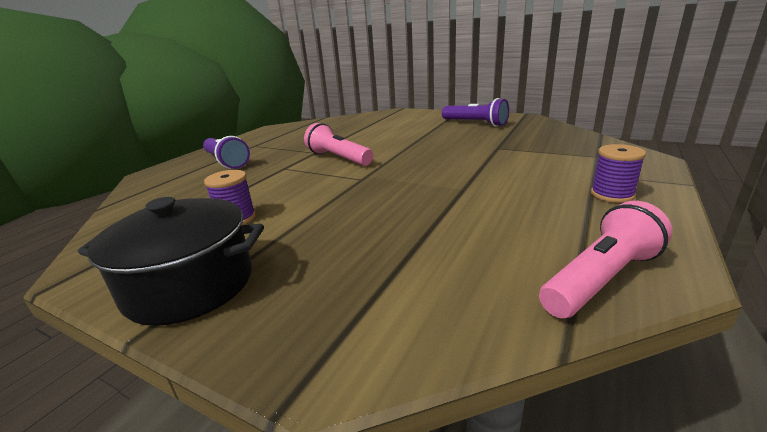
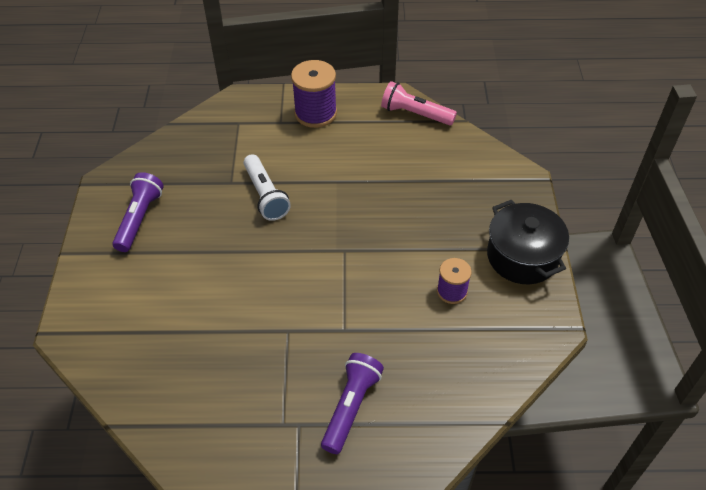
camera: 120 degrees left, 25 degrees up
pink flashlight [304,123,373,166] -> none
purple spool [591,144,646,203] -> purple spool [291,60,337,128], size x1.68
none -> white flashlight [243,154,291,221]

